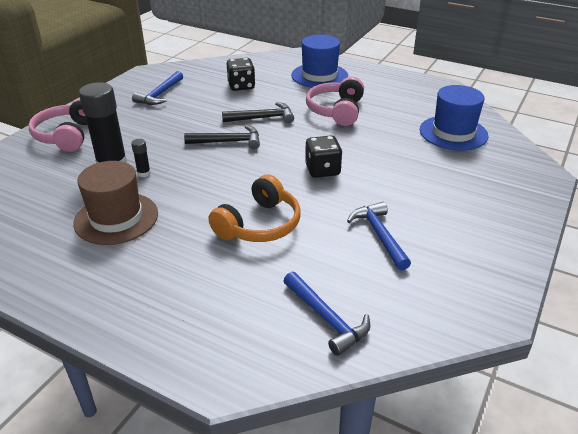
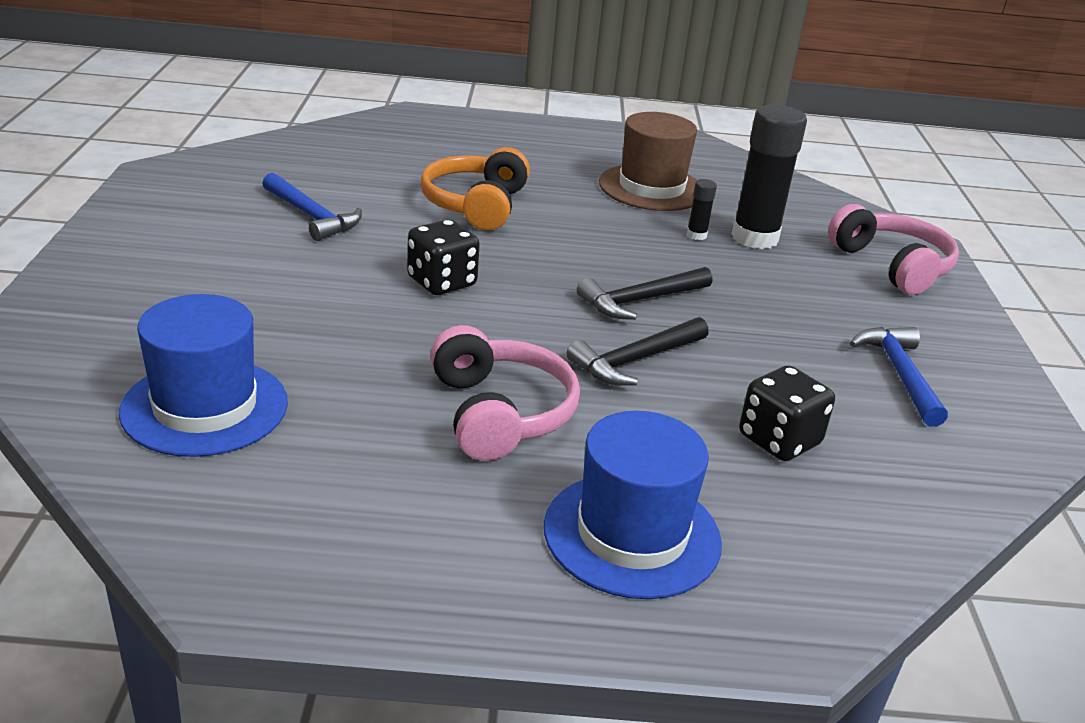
camera: 150 degrees right, 5 degrees down
blue hammer [284,272,370,356] -> none

